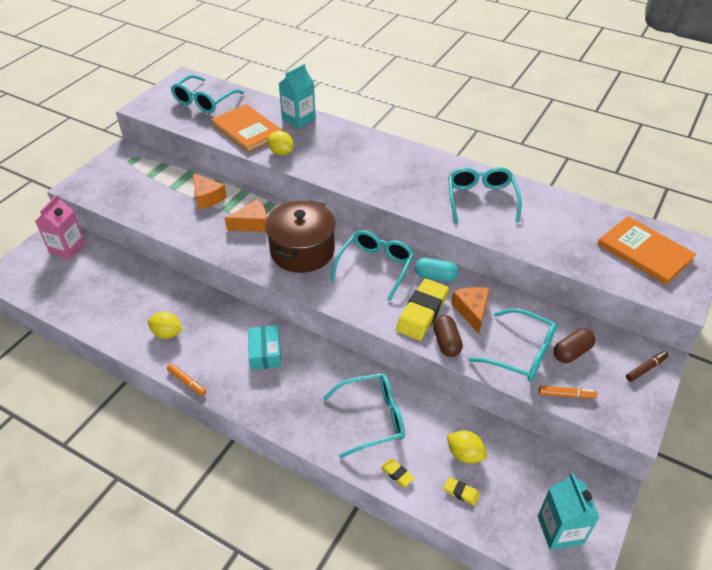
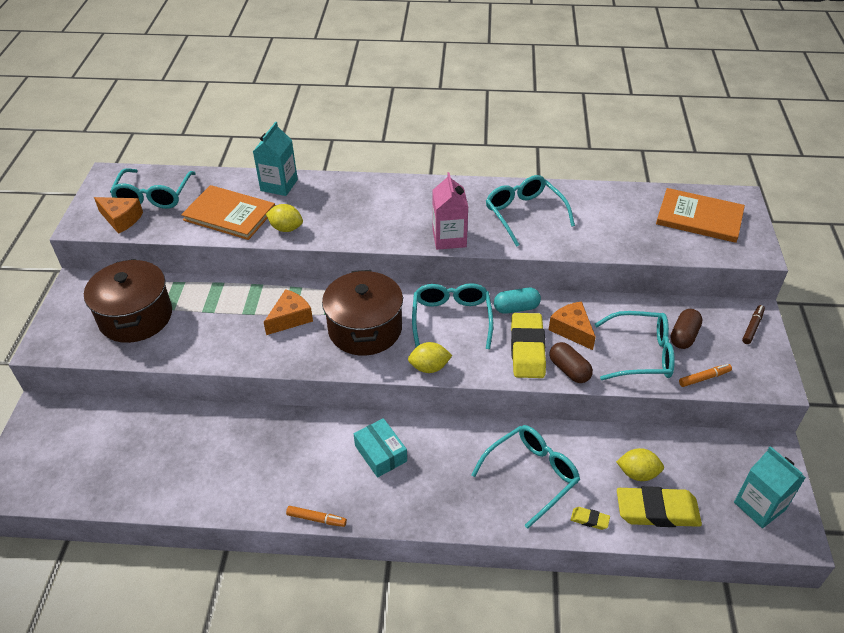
camera: 25 degrees left, 0 degrees up
pink carton [35,195,86,259] -> pink carton moved to [433,172,468,250]
yellow lemon [148,312,183,339] -> yellow lemon moved to [408,342,452,373]
orange cheese [193,173,227,209] -> orange cheese moved to [94,197,143,234]
yellow eraser [444,477,480,506] -> yellow eraser [617,486,702,527], size x2.27
none -> brown pot [84,259,172,343]

